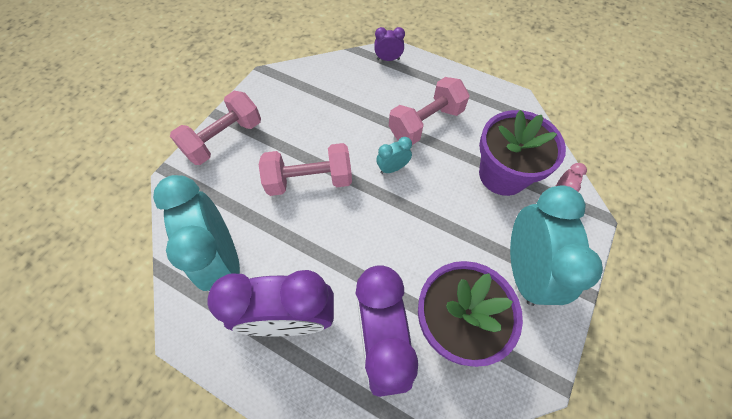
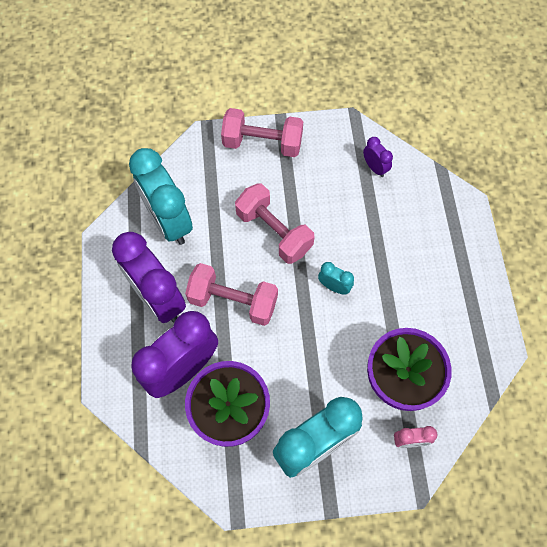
camera: 55 degrees right, 5 degrees up
turquoise clock [153,175,240,291] -> turquoise clock turned 60 degrees counterclockwise [129,148,193,245]
purple clock [374,27,405,61] -> purple clock moved to [363,137,393,177]
pink dumbbell [389,77,470,145] -> pink dumbbell moved to [185,263,278,326]

